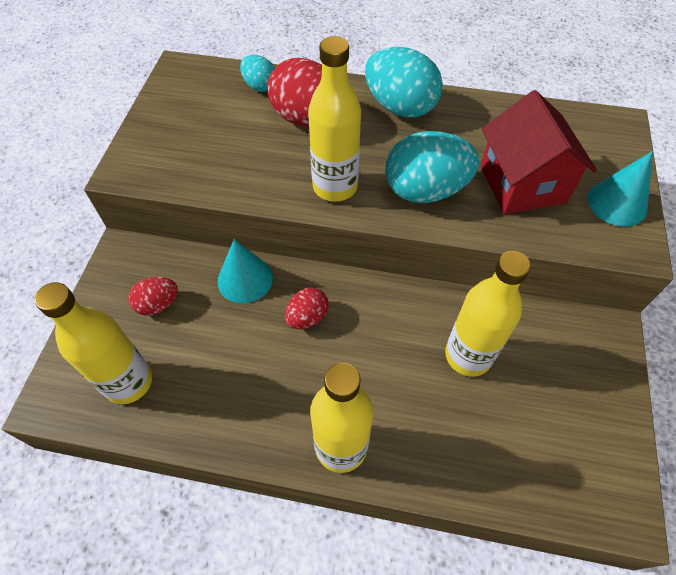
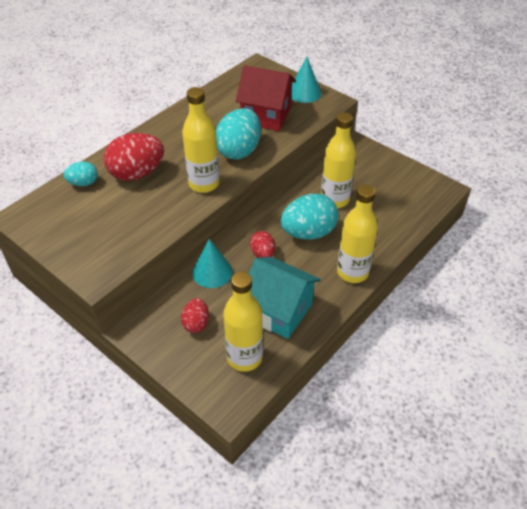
camera: 60 degrees left, 10 degrees down
turquoise egg [365,47,443,118] -> turquoise egg moved to [280,194,338,240]
none -> turquoise house [249,257,321,339]

